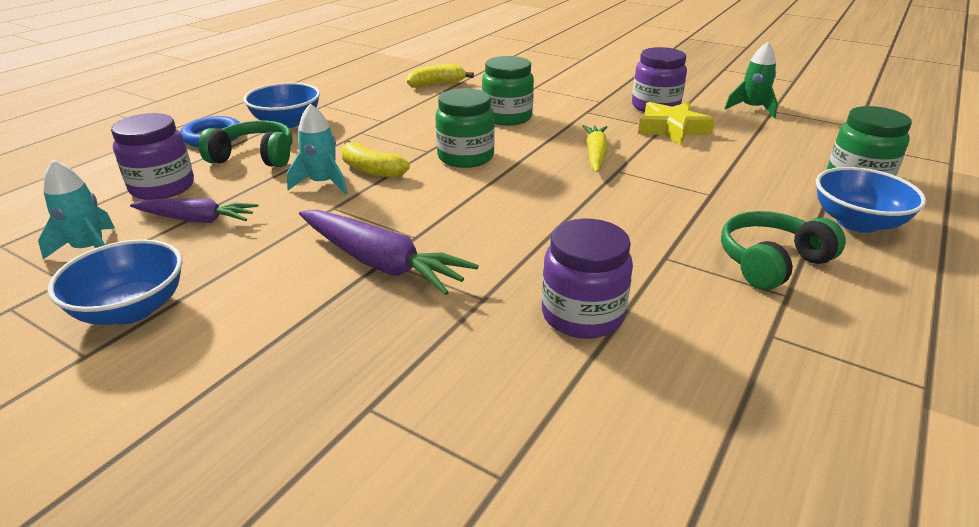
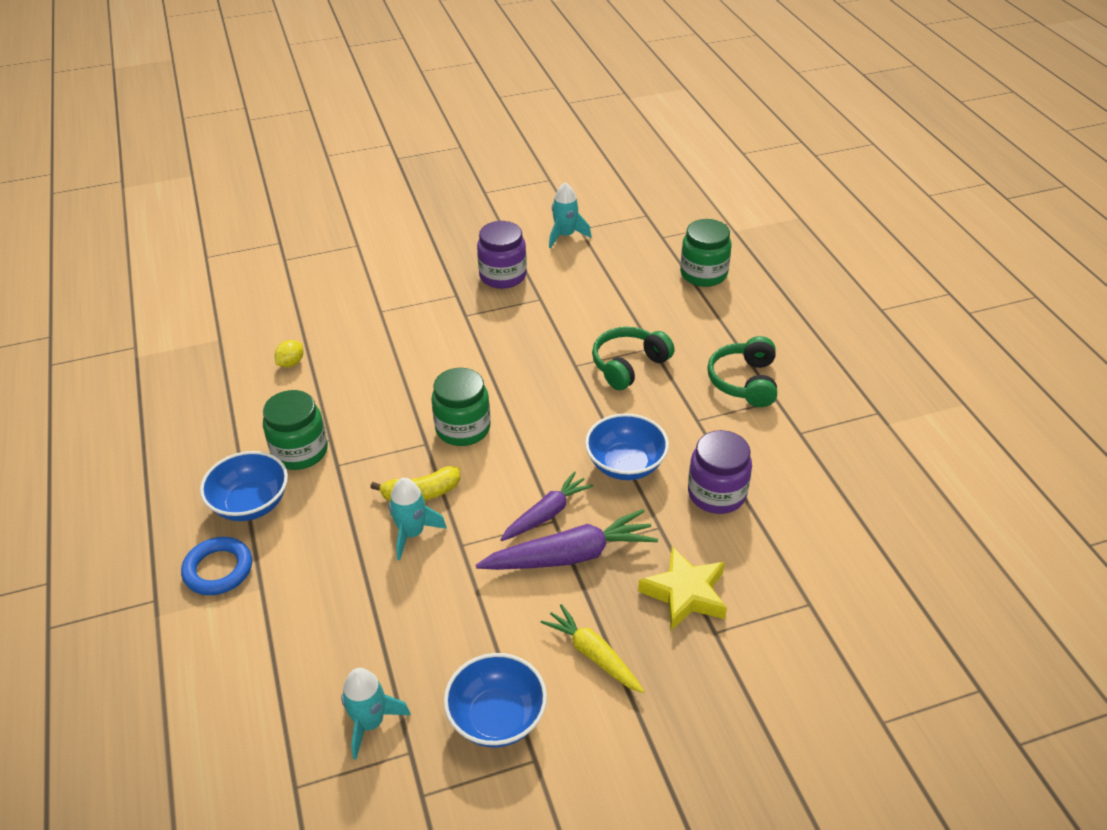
camera: 50 degrees left, 10 degrees up
purple jar [111,113,194,200] -> none
purple carrot [130,198,258,223] -> purple carrot moved to [500,471,593,541]
green headphones [199,120,293,167] -> green headphones moved to [592,327,675,390]
yellow banana [407,64,474,88] -> yellow lemon [275,340,303,367]
green jar [482,56,534,126] -> green jar moved to [263,390,328,470]
yellow carrot [583,125,608,172] -> yellow carrot moved to [540,604,644,693]
yellow star [638,102,715,145] -> yellow star moved to [638,546,727,631]
green rocket [724,42,778,118] -> turquoise rocket [549,182,591,248]
blue bowl [816,167,926,233] -> blue bowl moved to [585,413,669,480]

